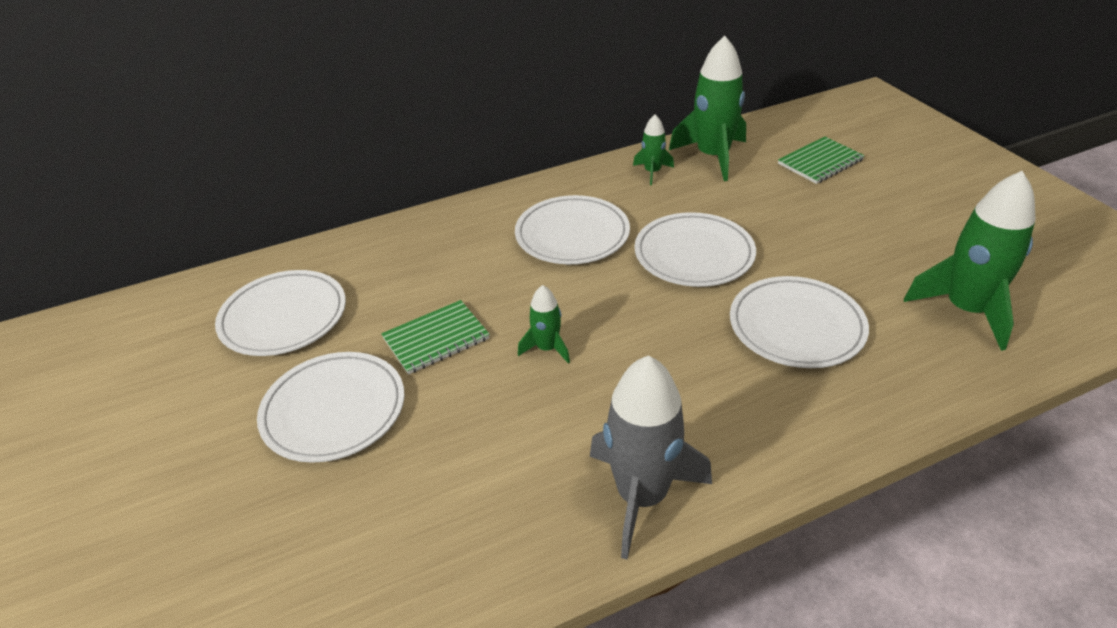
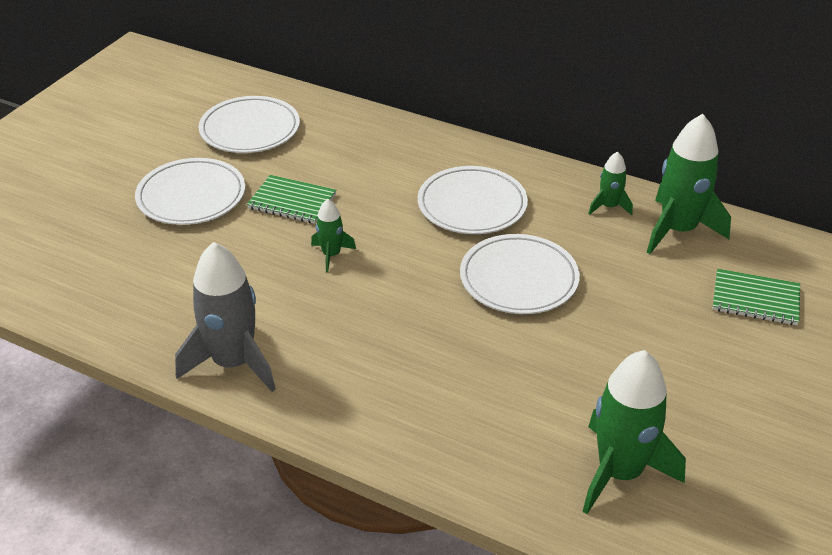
camera: 50 degrees right, 0 degrees up
white plate [730,276,869,368] -> none

